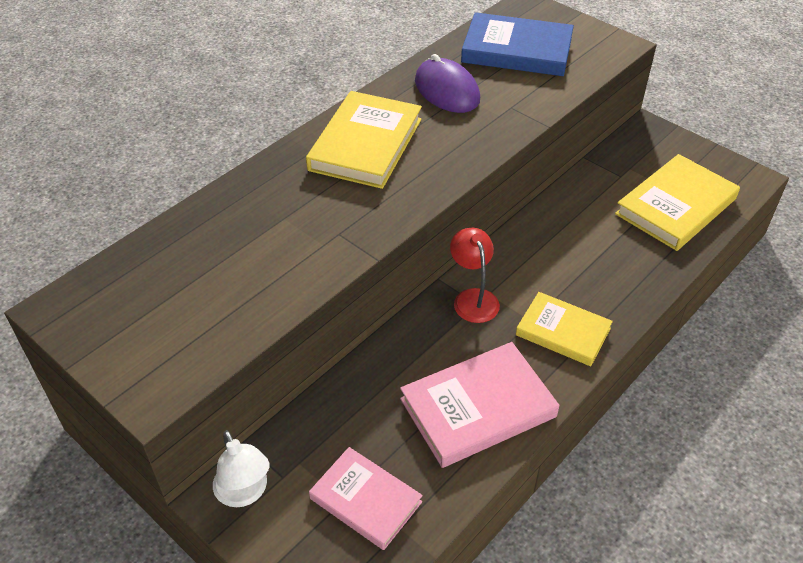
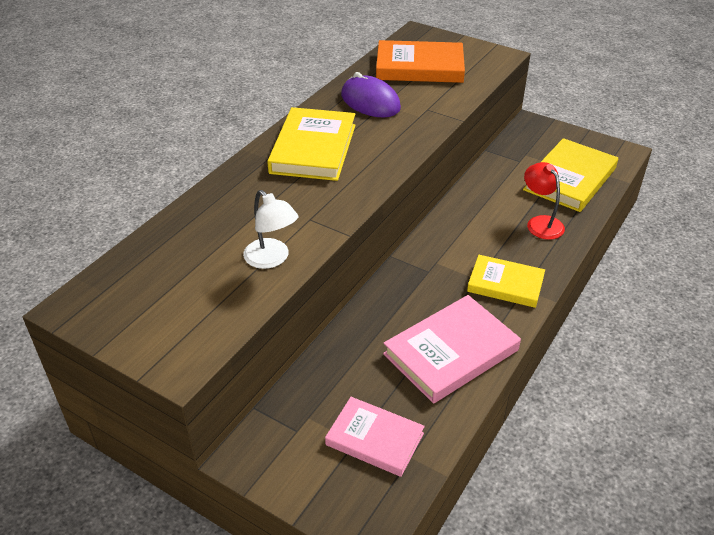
camera: 10 degrees left, 5 degrees down
white lamp [213,430,270,507] -> white lamp moved to [243,190,298,269]
red lamp [450,228,500,323] -> red lamp moved to [524,162,565,240]
blue book [461,12,574,76] -> orange book [376,40,465,83]

